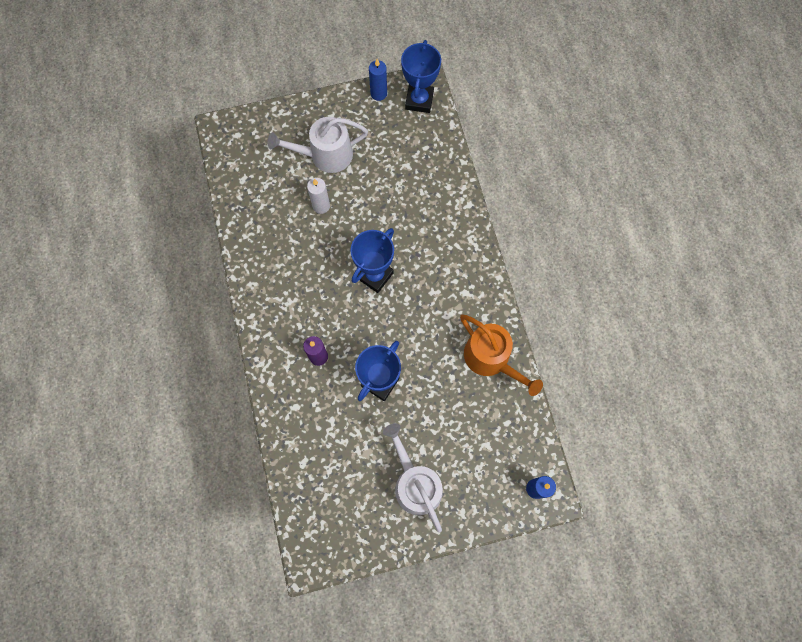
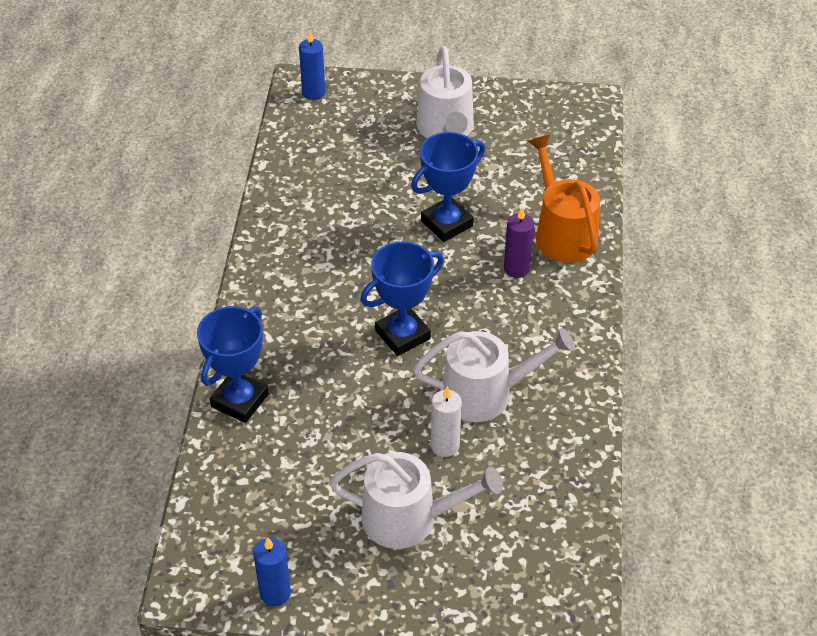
camera: 160 degrees left, 25 degrees down
blue trophy [401,40,441,113] -> blue trophy moved to [197,306,269,423]
orange watering can [460,315,543,396] -> orange watering can moved to [528,135,600,263]
none -> white watering can [413,328,575,422]

